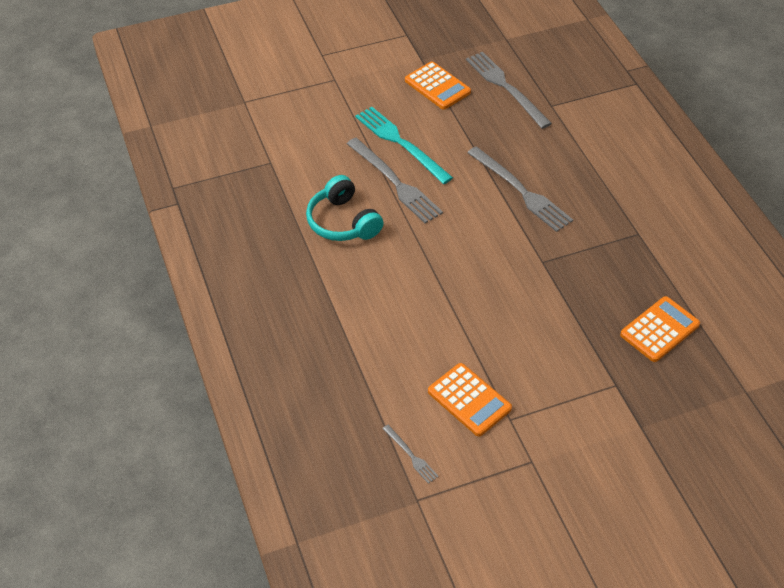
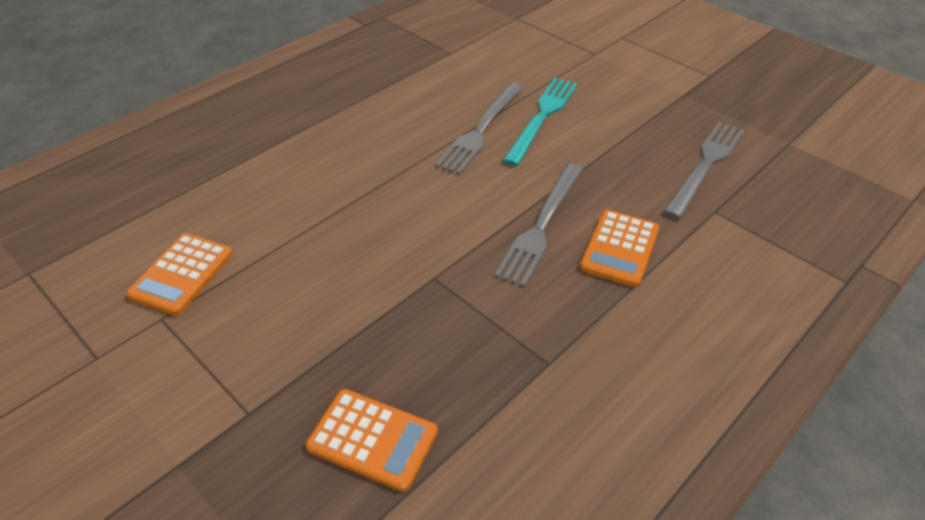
camera: 65 degrees right, 5 degrees down
turquoise headphones [306,175,384,241] -> none
grey fork [382,425,439,484] -> none
orange calculator [405,61,471,110] -> orange calculator moved to [580,210,659,287]

